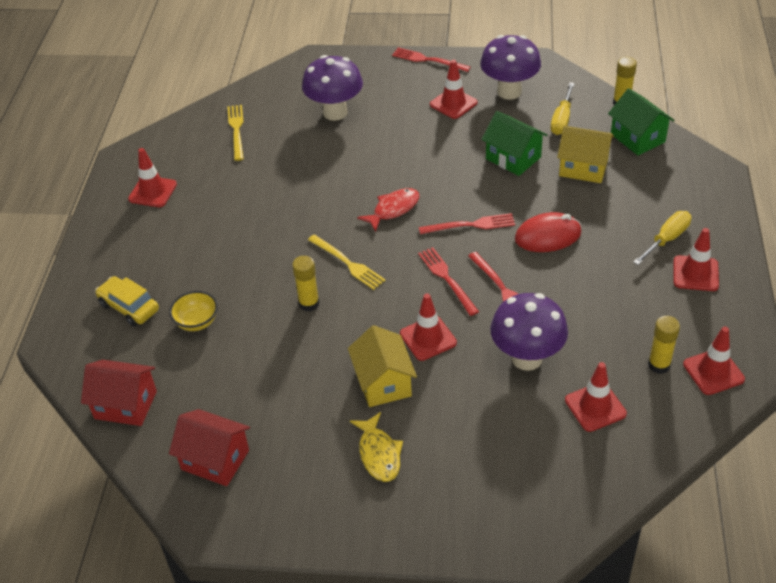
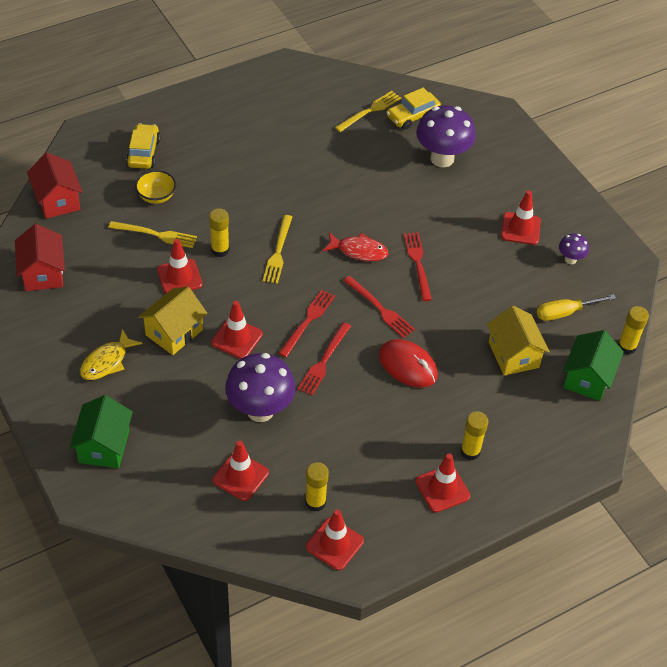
camera: 50 degrees right, 5 degrees up
red traffic cone [128,148,177,207] -> red traffic cone moved to [157,239,203,294]
red fork [392,47,471,72] -> red fork moved to [404,232,432,301]
purple mushroom [480,35,541,100] -> purple mushroom [559,233,589,264], size x0.49
green house [481,111,547,176] -> green house moved to [69,395,133,468]
yellow screwdriver [633,211,692,265] -> yellow glue stick [460,411,488,460]
none -> yellow fork [109,221,197,248]
none -> yellow car [386,88,441,130]

